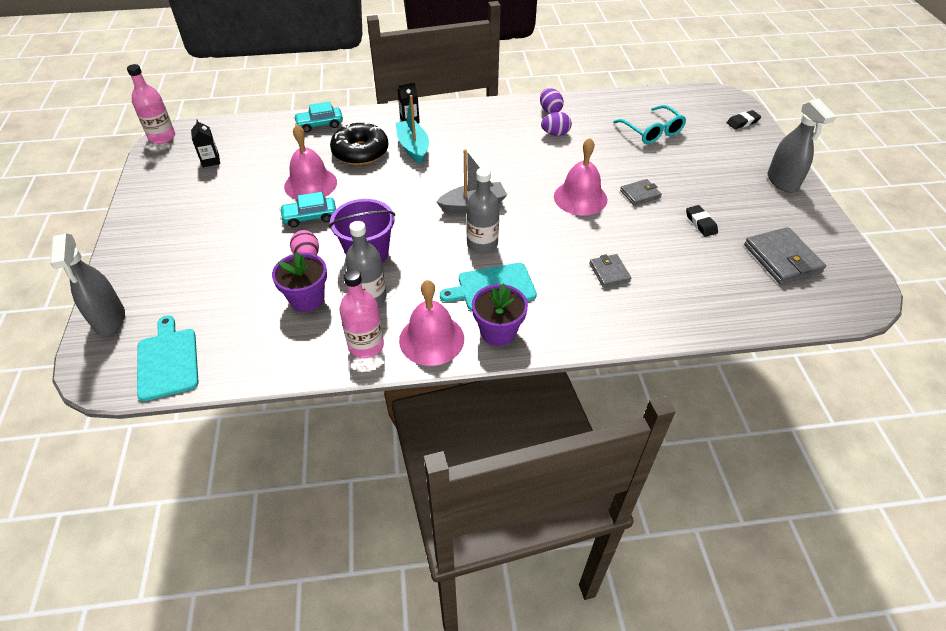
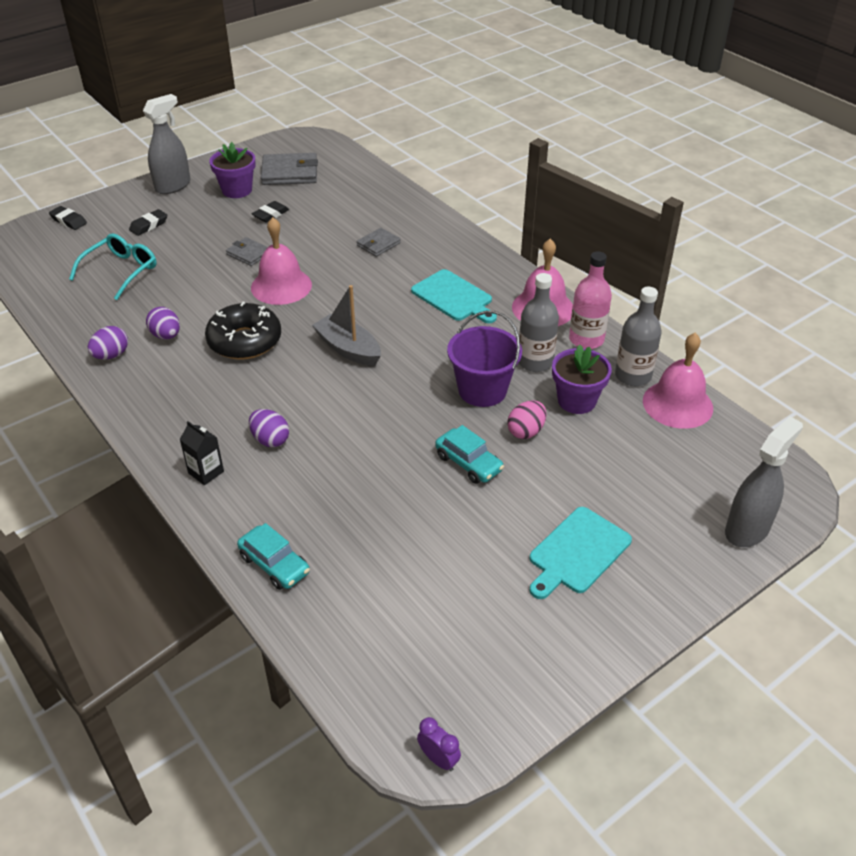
camera: 120 degrees left, 5 degrees down
pink bottle [127,64,175,144] -> purple clock [417,717,461,771]
turquoise cutting board [137,315,199,401] -> turquoise cutting board moved to [529,507,632,599]
black carton [191,119,220,167] -> none
pink bell [284,125,337,200] -> pink bell moved to [643,333,713,429]
black donut [330,122,388,165] -> black donut moved to [205,302,281,360]
turquoise boat [396,95,429,164] -> purple egg [249,409,289,447]
grey bottle [466,168,500,254] -> grey bottle moved to [615,287,662,386]
purple flower pot [472,283,528,346] -> purple flower pot moved to [209,142,256,198]
grey wallet [744,227,826,284] -> grey wallet turned 45 degrees clockwise [261,153,318,185]
none -> black eraser [129,209,167,236]

